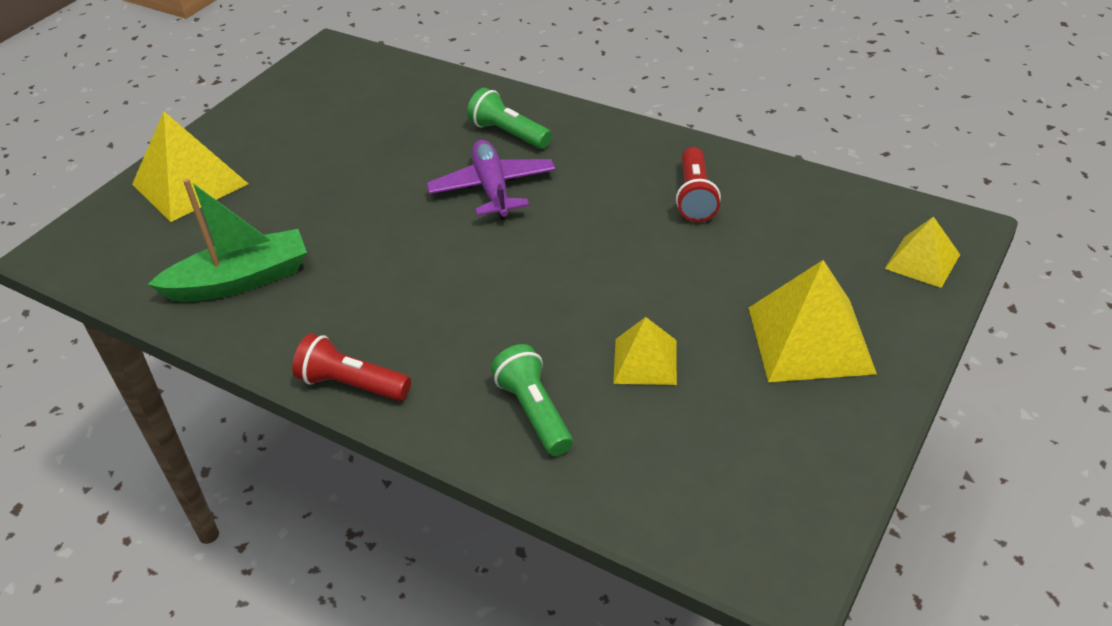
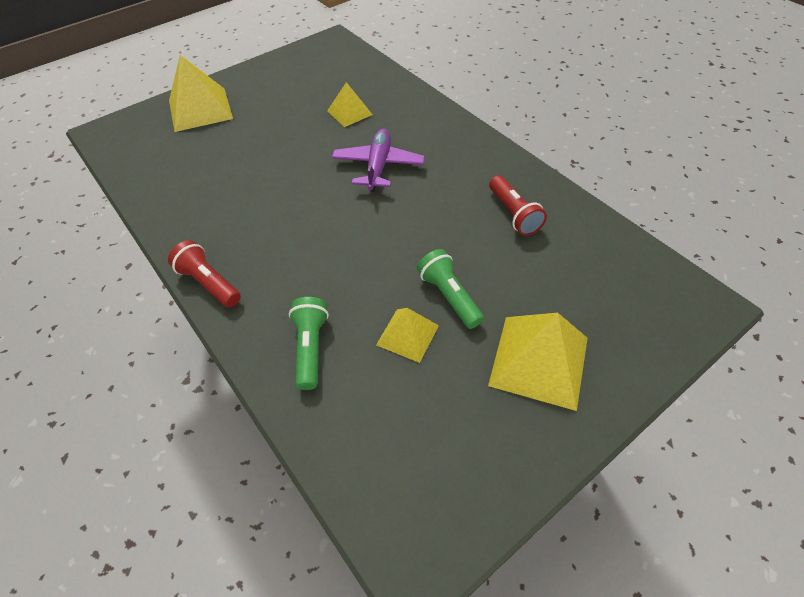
camera: 20 degrees right, 10 degrees up
green boat [147,178,307,302] -> none
green flashlight [467,88,552,149] -> green flashlight moved to [417,249,484,329]
red flashlight [676,147,721,222] -> red flashlight turned 45 degrees counterclockwise [489,175,547,236]
yellow pyramid [885,217,960,288] -> yellow pyramid moved to [327,82,373,127]

